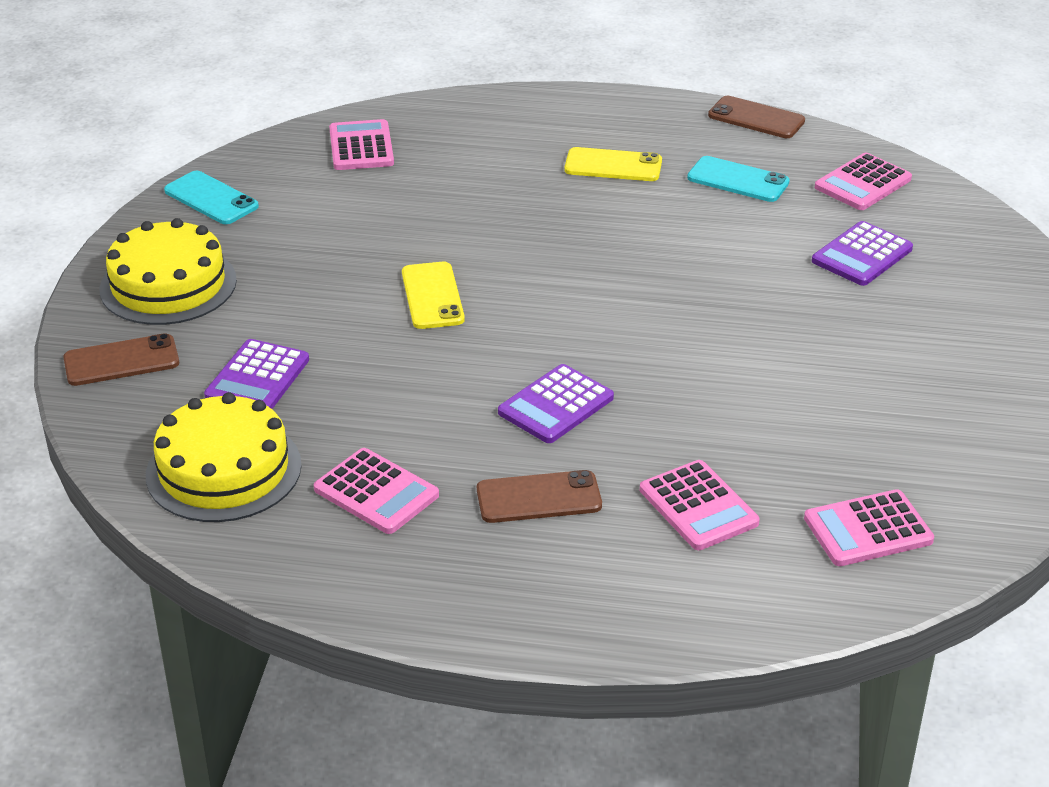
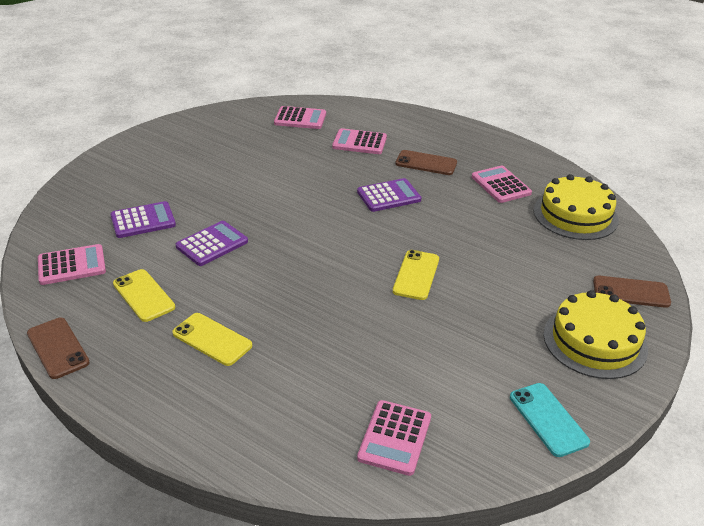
camera: 155 degrees left, 0 degrees up
purple calculator [204,339,309,409] -> purple calculator moved to [176,221,248,266]
pink calculator [640,460,760,550] -> pink calculator turned 75 degrees counterclockwise [332,128,387,154]
turquoise phone [687,156,790,202] -> yellow phone [113,269,175,322]

